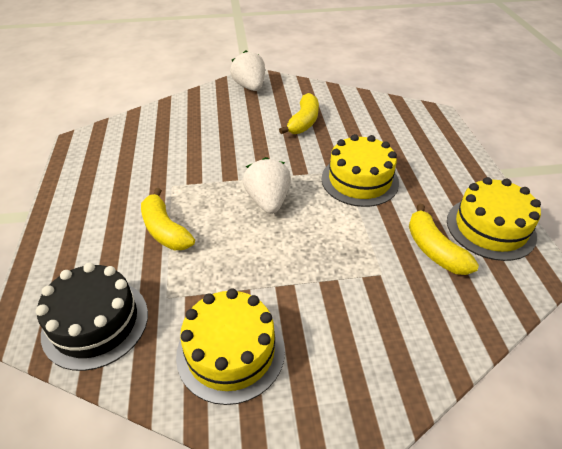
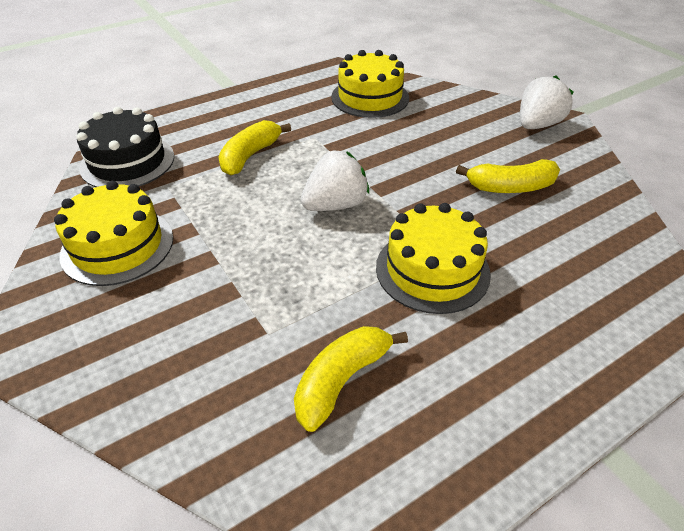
camera: 65 degrees right, 0 degrees up
yellow cake [447,177,541,261] -> yellow cake moved to [331,50,409,118]

